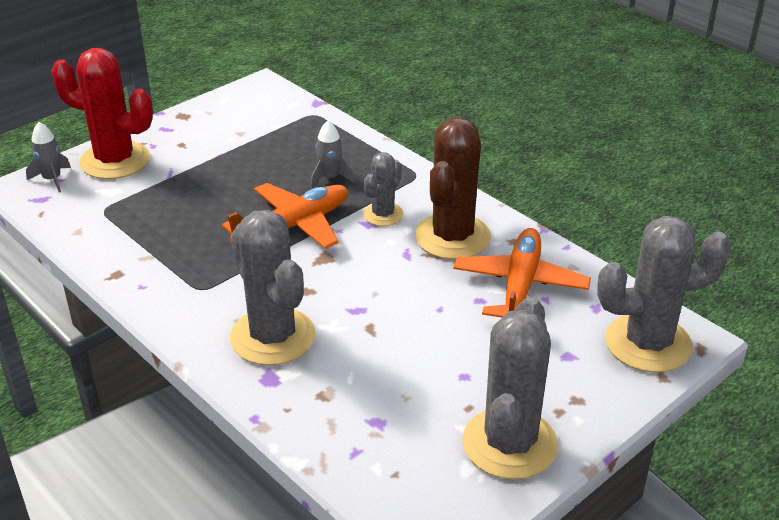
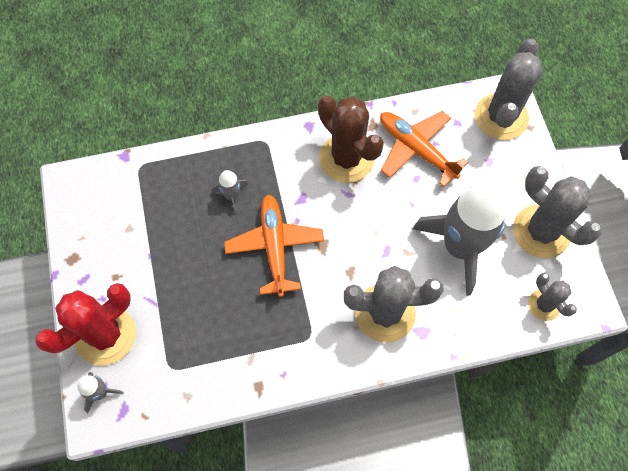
camera: 60 degrees left, 30 degrees up
grey cactus [363,152,404,226] -> grey cactus moved to [528,273,577,321]
none -> grey rocket [413,184,506,296]

